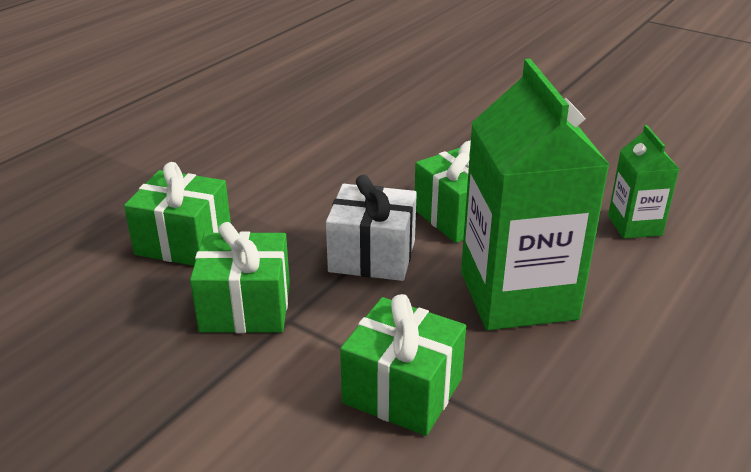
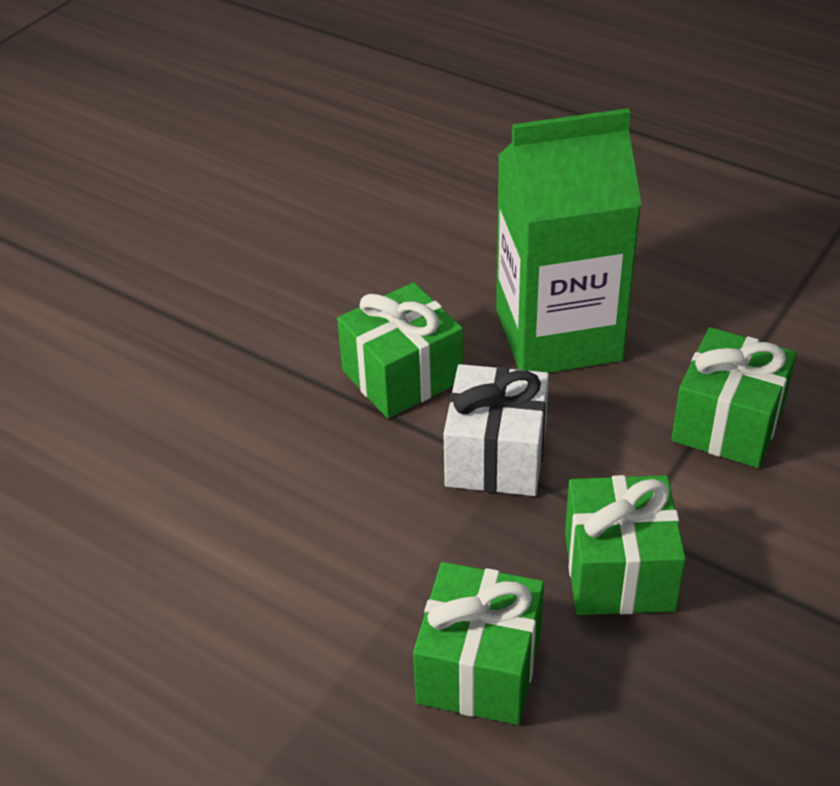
camera: 90 degrees left, 10 degrees up
green carton [608,125,679,239] -> none

